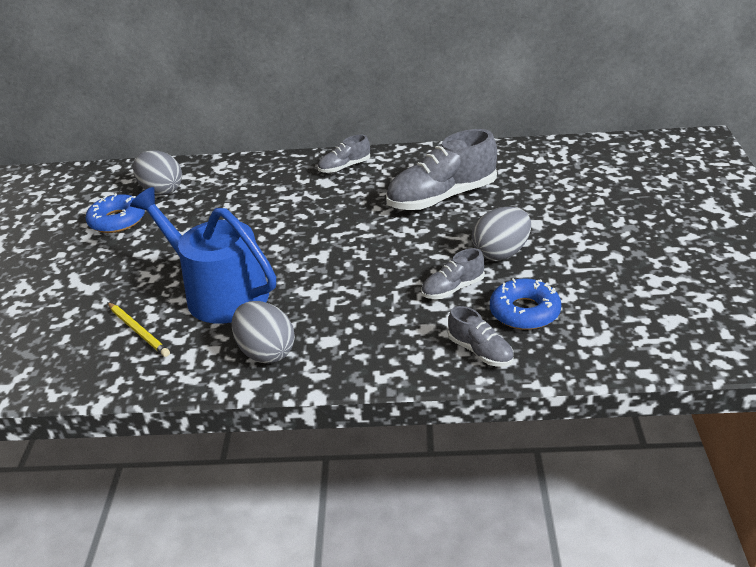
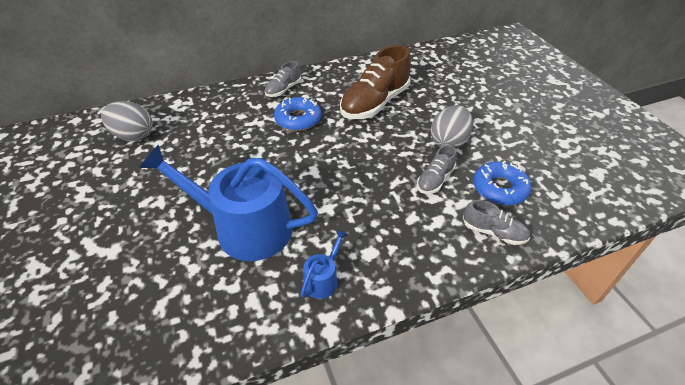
camera: 25 degrees left, 10 degrees up
blue donut [85,193,145,233] -> blue donut moved to [274,97,321,131]
yellow pencil [107,302,170,357] -> none
grey egg [232,301,295,364] -> blue watering can [301,230,348,299]
grey shoe [386,129,497,210] -> brown shoe [340,45,411,119]

